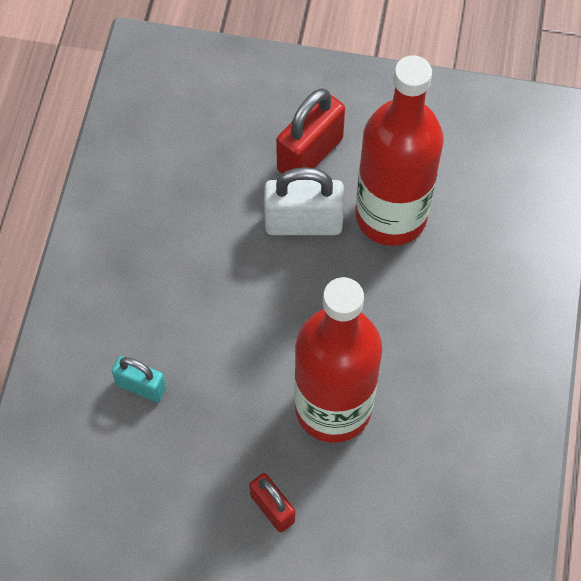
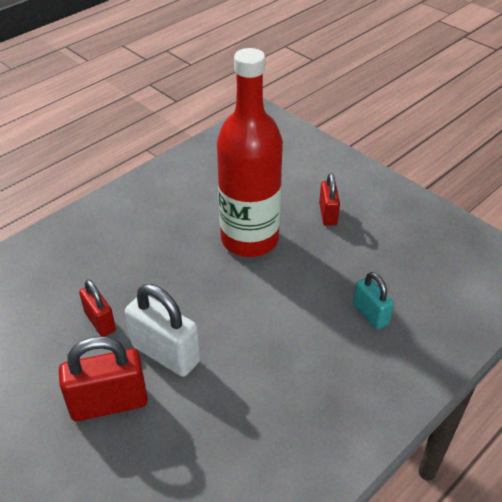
camera: 145 degrees left, 20 degrees down
red bottle [356,55,443,246] -> red padlock [79,279,116,336]

